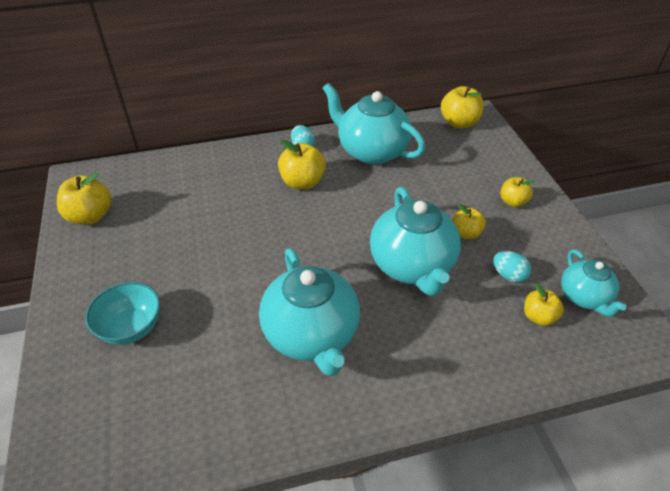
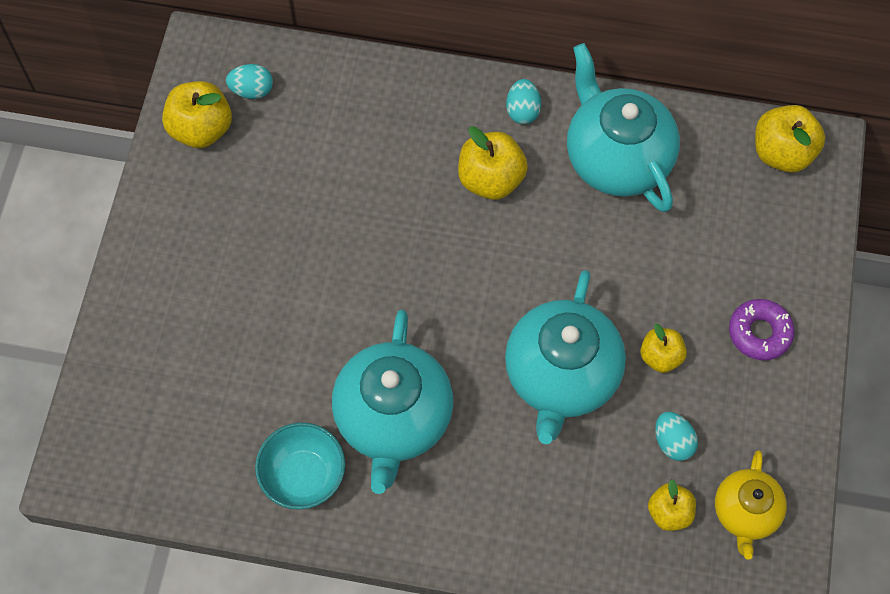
camera: 25 degrees right, 20 degrees up
turquoise bowl [85,282,160,345] -> turquoise bowl moved to [255,422,345,510]
yellow apple [501,177,535,207] -> purple donut [729,299,795,360]
turquoise teapot [561,249,627,317] -> yellow teapot [715,450,787,560]
none -> turquoise egg [226,64,273,99]

